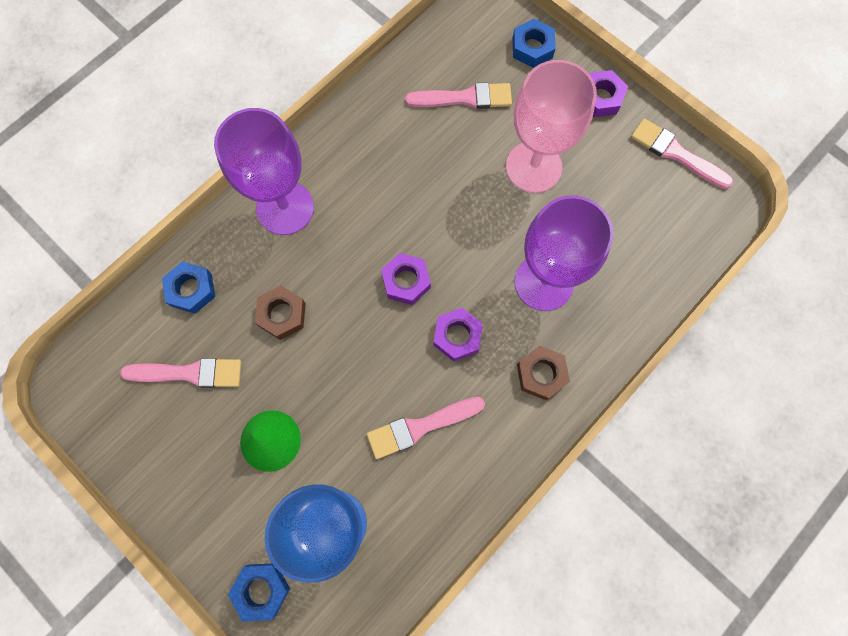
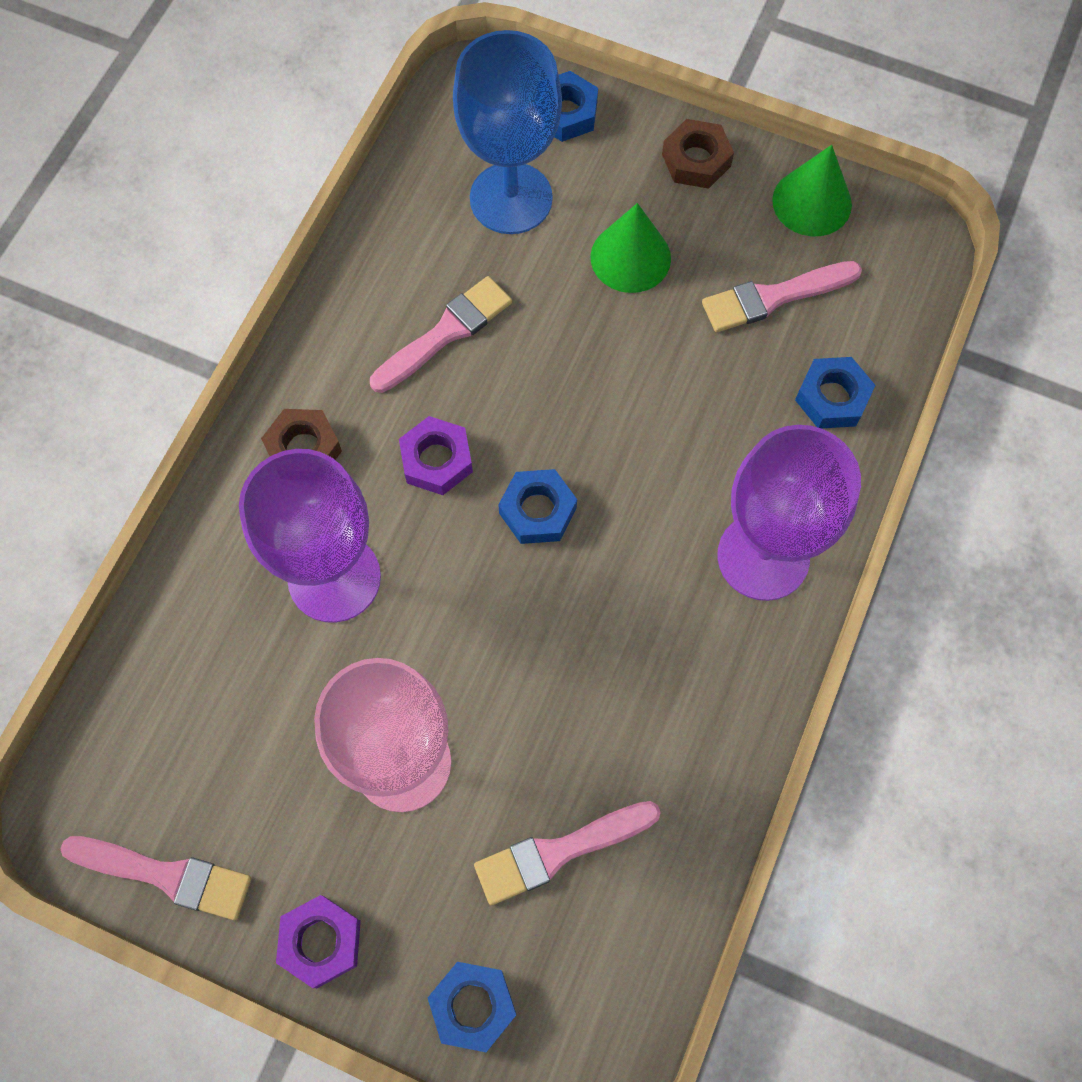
camera: 160 degrees right, 5 degrees down
brown nut [255,286,306,340] -> brown nut moved to [662,119,734,189]
purple nut [381,253,431,305] -> blue nut [498,469,577,544]
none -> green cone [772,145,852,236]

